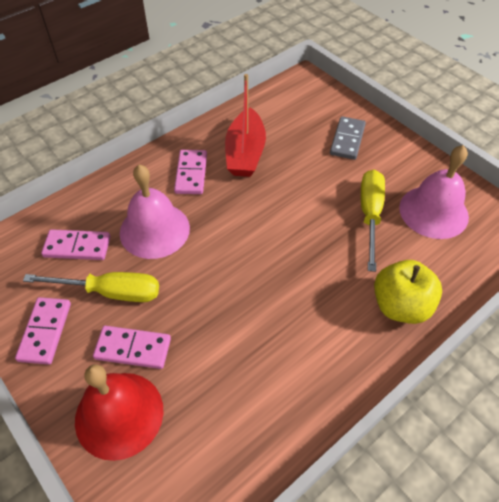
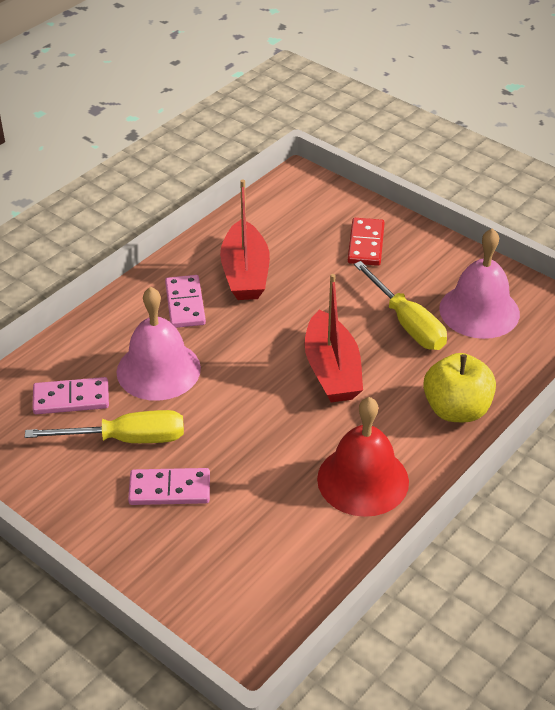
camera: 10 degrees left, 10 degrees down
pink domino [15,297,71,365] -> none
red bell [75,364,164,461] -> red bell moved to [317,397,409,517]
grey domino [330,116,366,160] -> red domino [348,218,385,266]
yellow screwdriver [361,170,385,272] -> yellow screwdriver turned 150 degrees clockwise [354,261,447,350]
none -> red boat [304,274,363,402]

